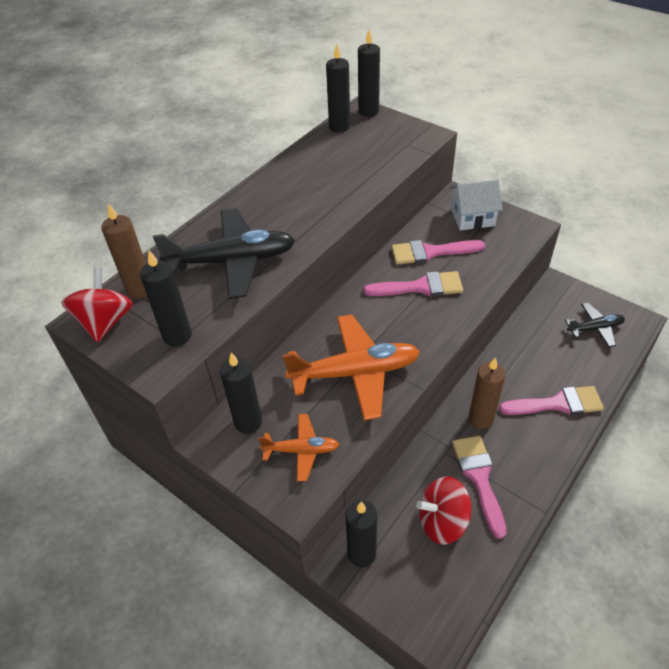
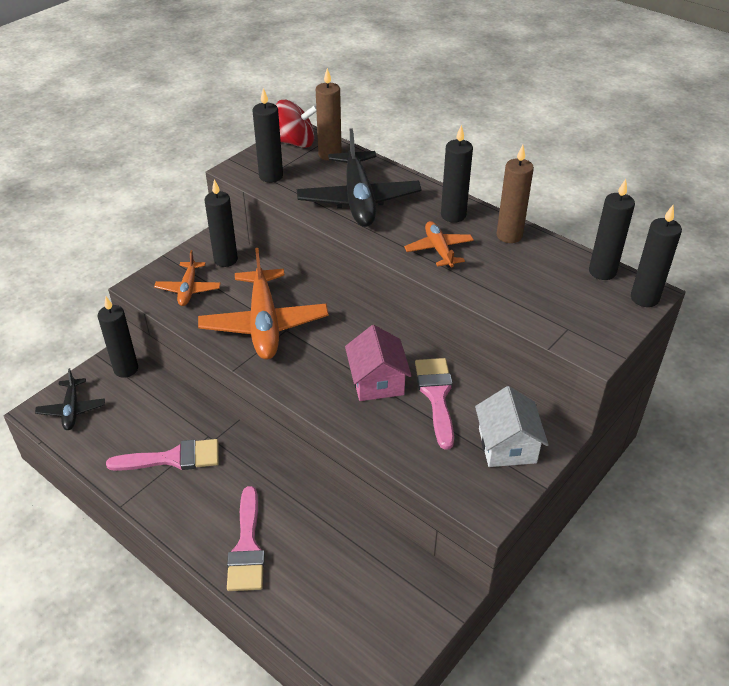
camera: 90 degrees right, 5 degrees down
pink brush [363,271,463,296] -> pink house [345,325,412,401]
red spinning top [416,476,471,545] -> none
brown candle [468,357,506,429] -> brown candle moved to [497,145,534,243]
black plane [565,303,625,347] -> black plane moved to [35,368,105,430]
none -> orange plane [404,221,474,268]
none -> black candle [441,125,473,223]

